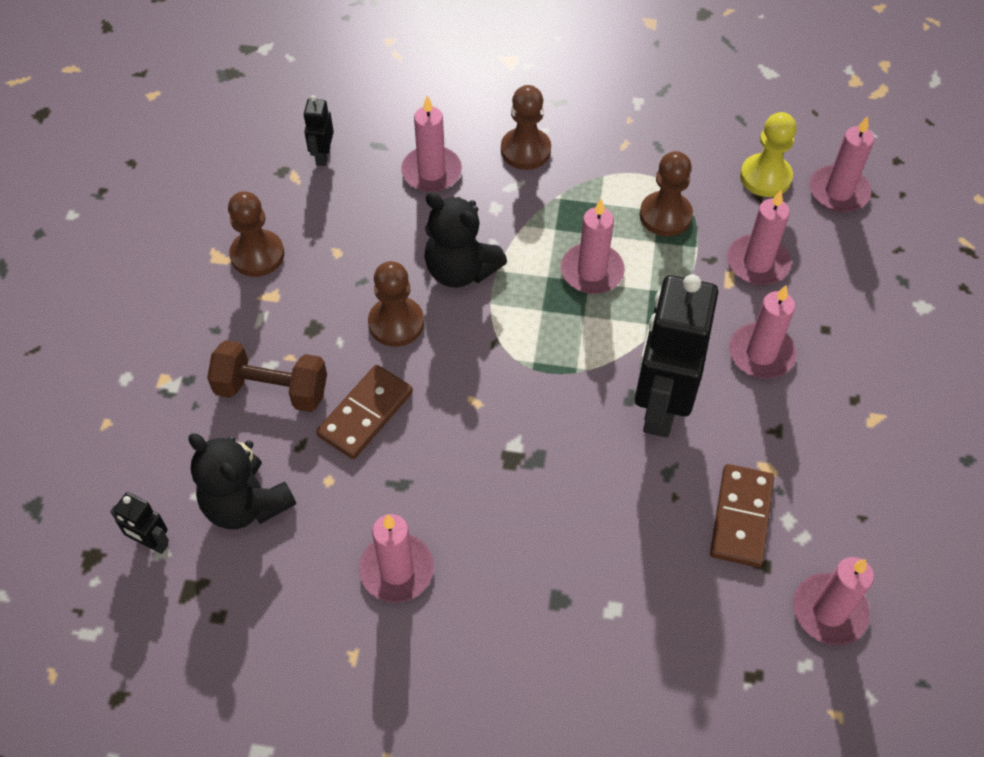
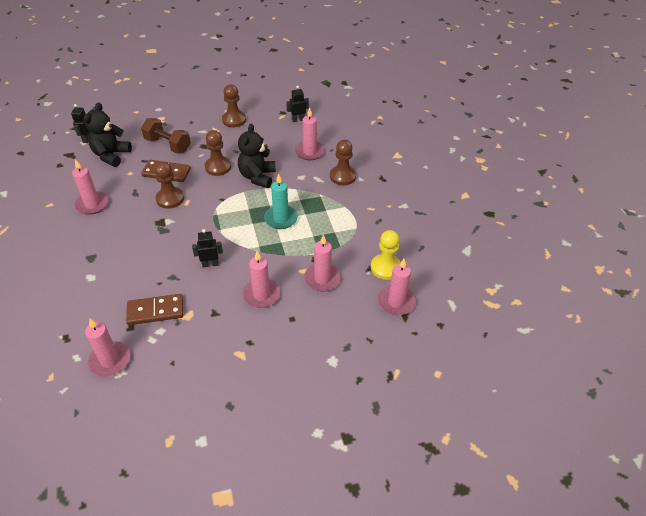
camera: 65 degrees right, 10 degrees down
brown dumbbell [207,340,327,412] -> brown dumbbell turned 45 degrees counterclockwise [141,118,191,153]
pink candle [561,199,625,294] -> turquoise candle [264,174,298,229]
black robot [635,274,718,438] -> black robot [192,229,223,267], size x0.44
brown pawn [640,151,693,236] -> brown pawn moved to [154,161,184,209]

